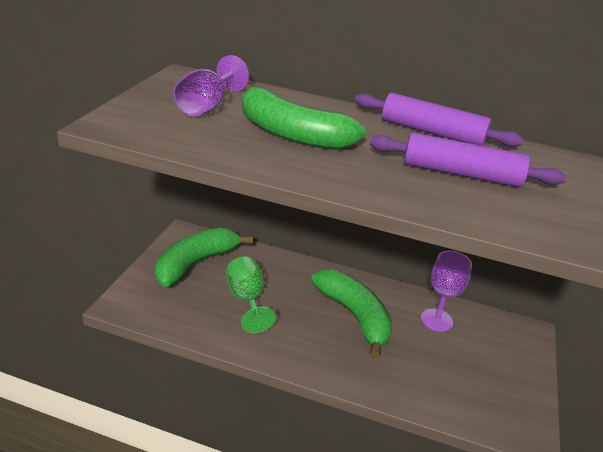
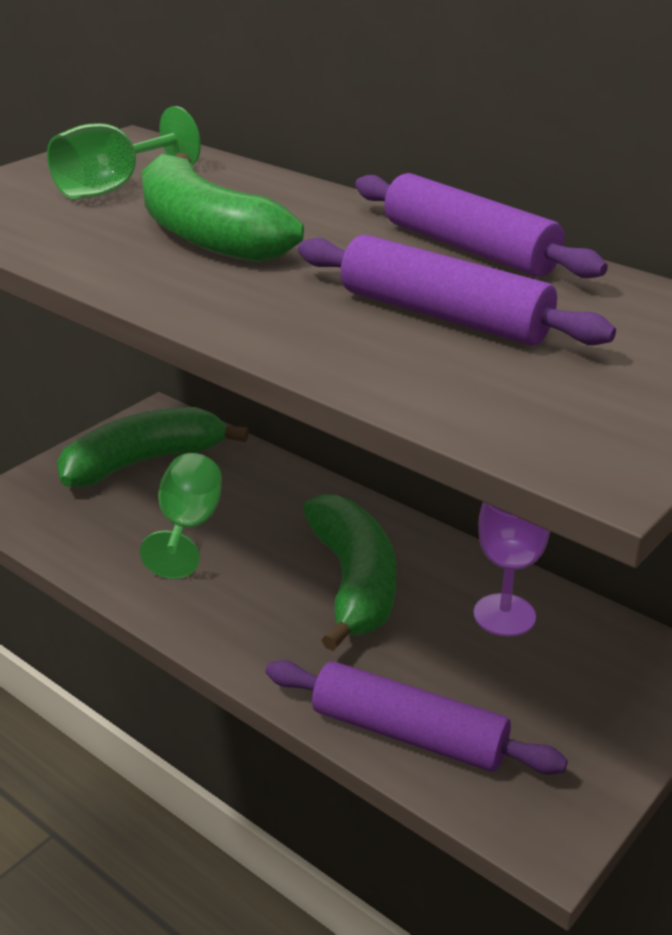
camera: 25 degrees right, 0 degrees up
purple goblet [174,55,249,116] -> green goblet [47,106,201,199]
none -> purple rolling pin [266,660,568,775]

